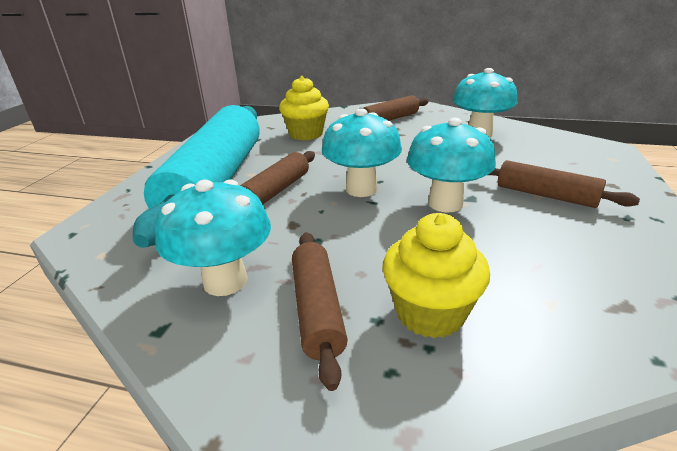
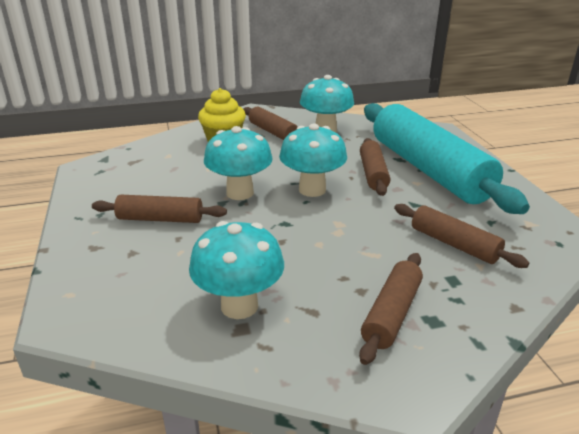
camera: 150 degrees right, 0 degrees up
yellow cupcake [279,76,329,140] -> brown rolling pin [394,204,529,268]

